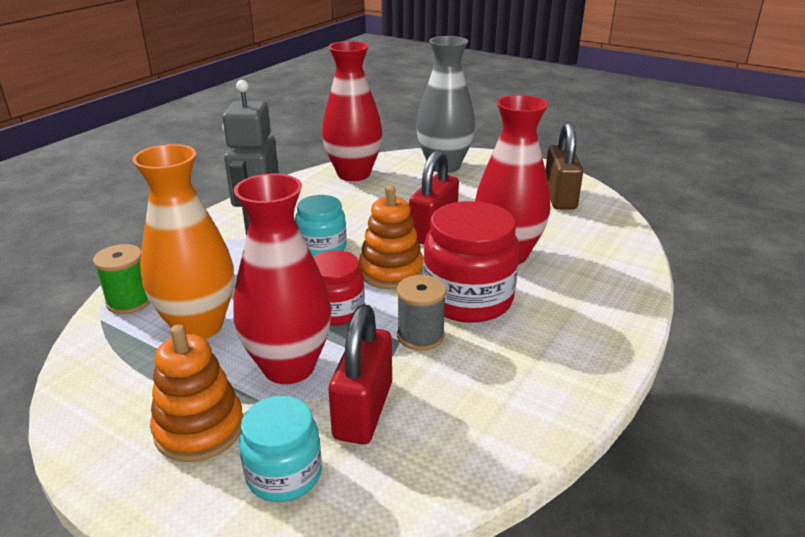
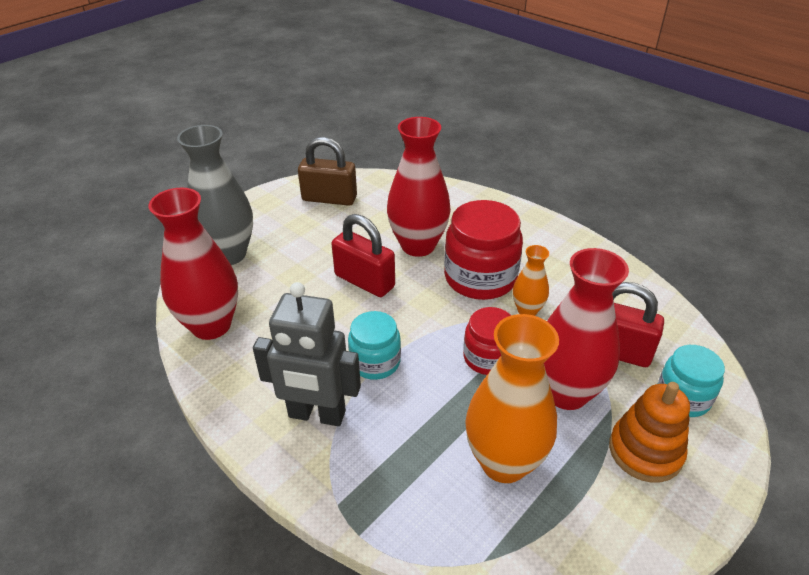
camera: 80 degrees left, 10 degrees up
green spool [93,244,150,314] -> none
orange stacking toy [359,186,423,289] -> none
grey spool [397,275,447,351] -> orange vase [513,245,549,316]

